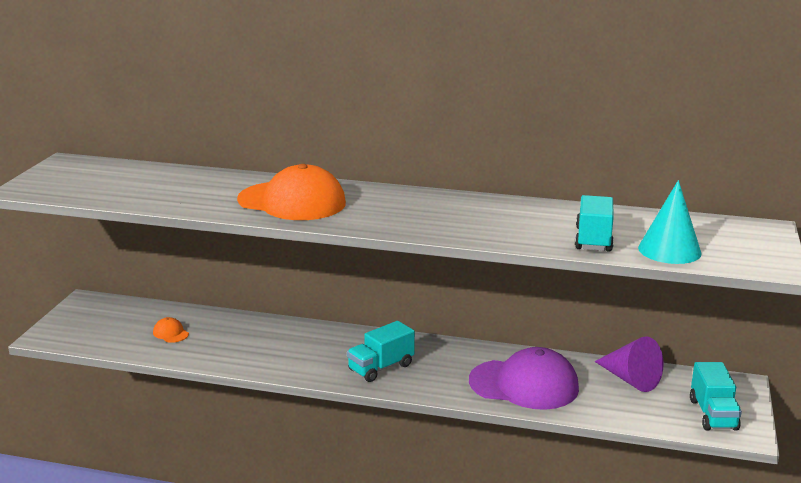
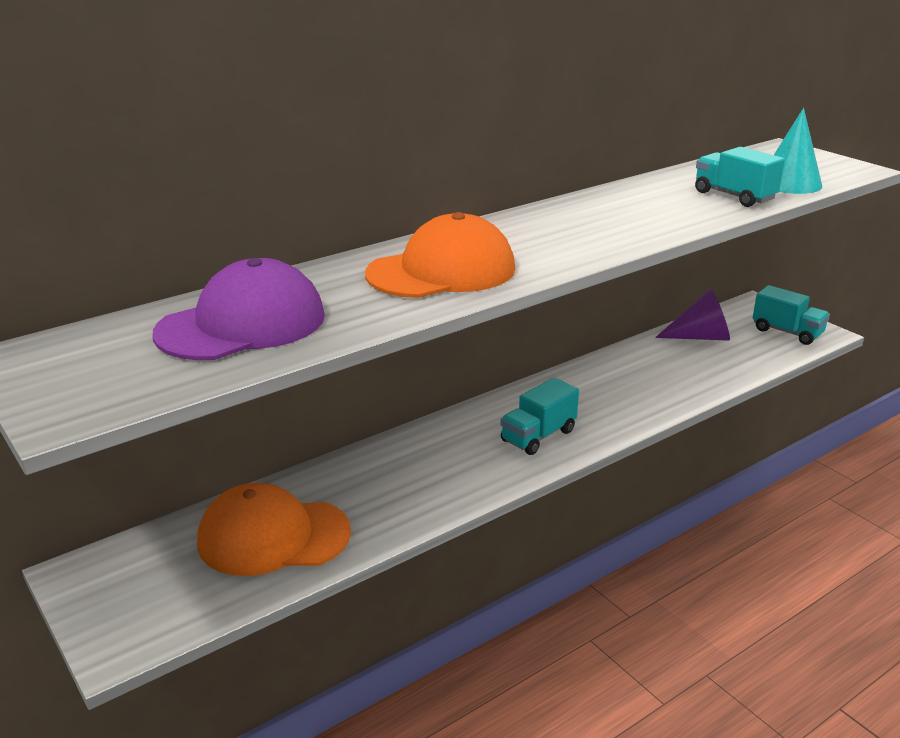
camera: 50 degrees left, 5 degrees up
orange cap [153,317,189,343] -> orange cap [197,483,351,576], size x2.49
turquoise truck [347,321,415,382] -> turquoise truck turned 45 degrees clockwise [501,378,579,455]
purple cap [469,347,579,410] -> purple cap moved to [153,258,325,360]

